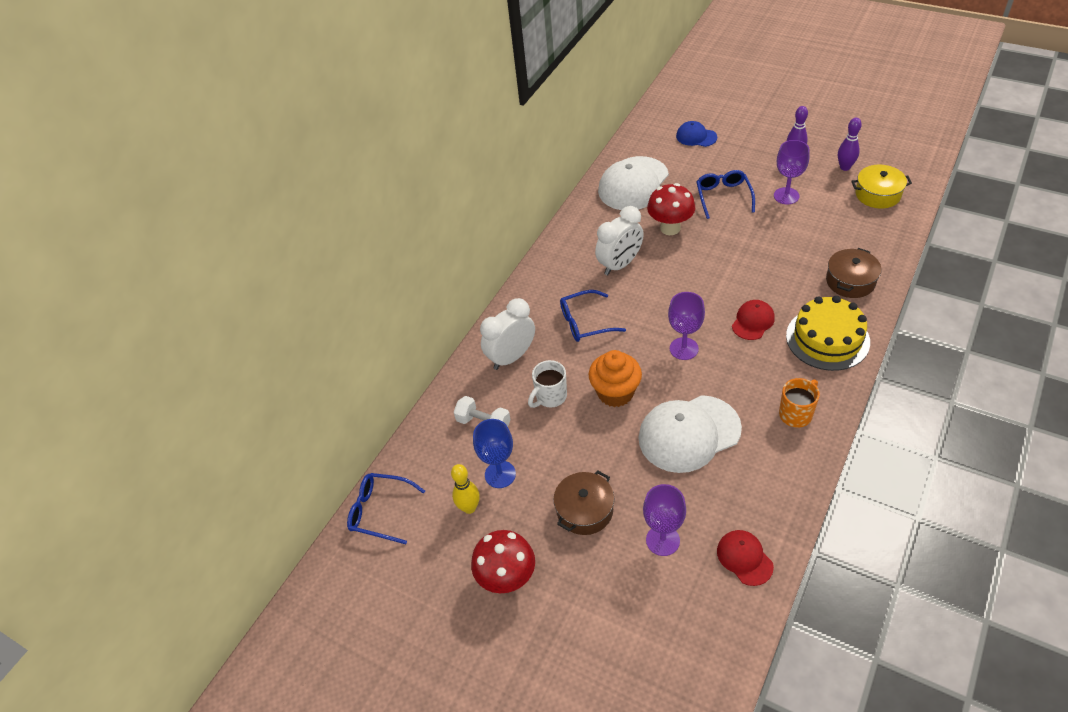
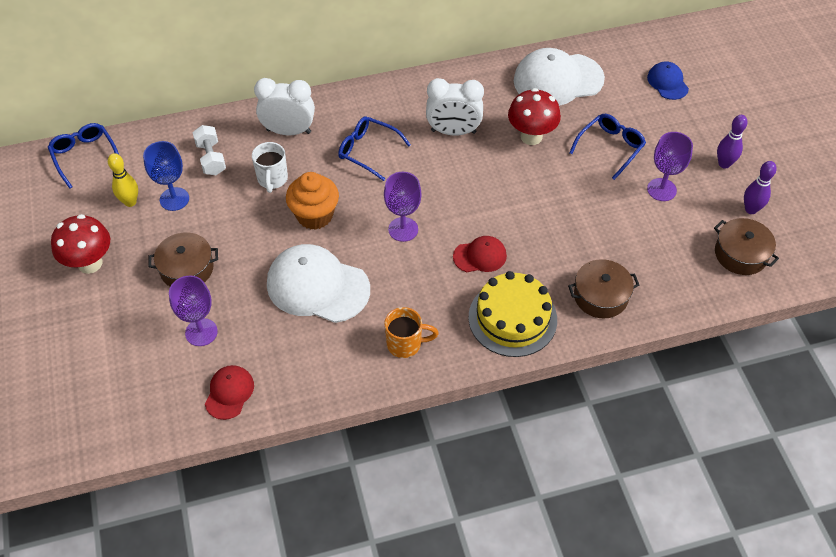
camera: 40 degrees right, 5 degrees up
white mug [528,360,567,408] -> white mug turned 90 degrees counterclockwise [252,142,288,193]
yellow pot [851,165,912,209] -> brown pot [714,218,779,275]

